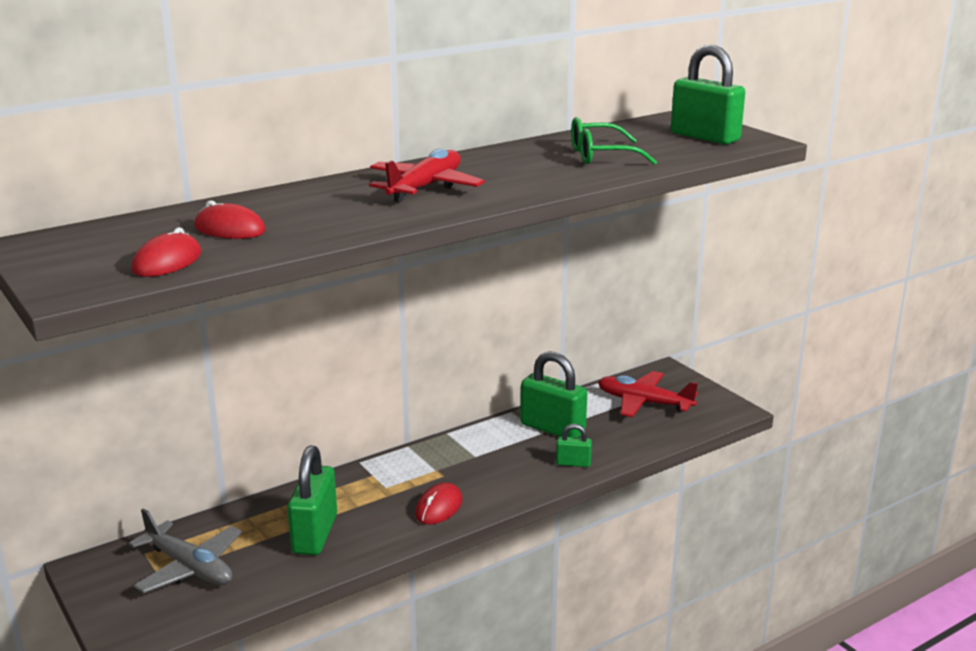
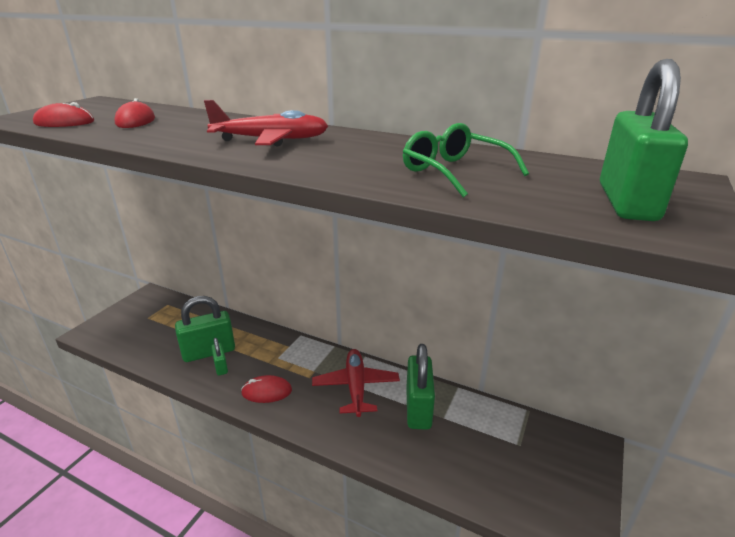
camera: 60 degrees right, 5 degrees up
grey plane [128,508,242,593] -> none
green padlock [556,424,592,467] -> green padlock moved to [211,338,228,376]
red plane [598,371,698,417] -> red plane moved to [312,349,400,417]

